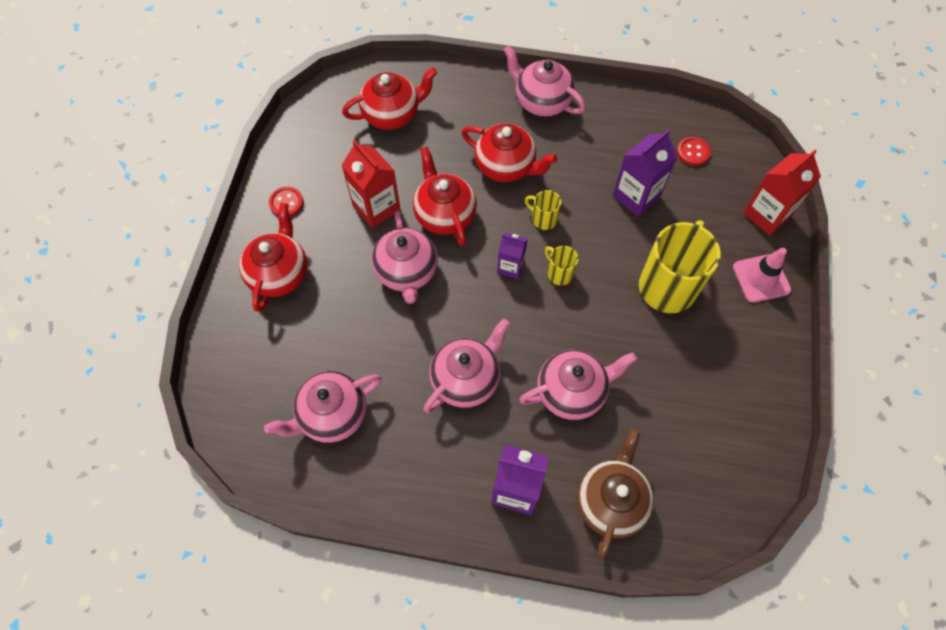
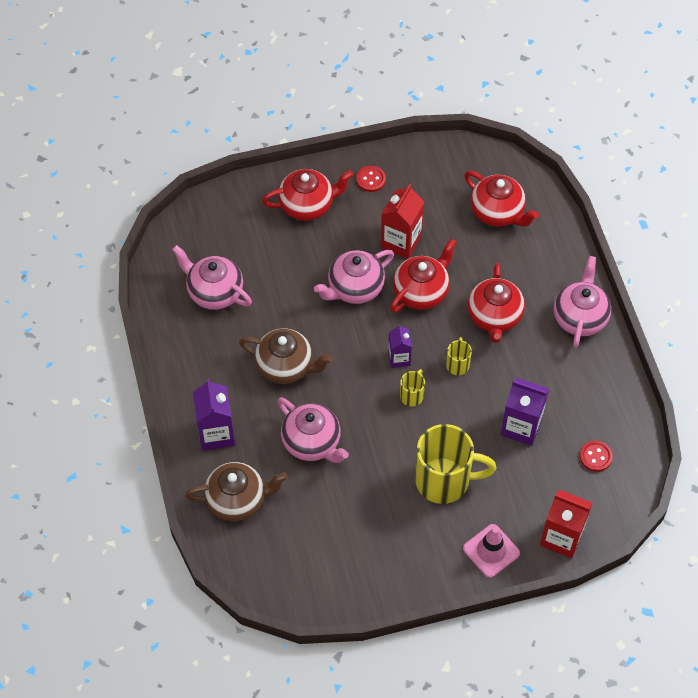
camera: 65 degrees right, 5 degrees down
pink teapot [424,318,510,413] -> brown teapot [239,328,333,384]

